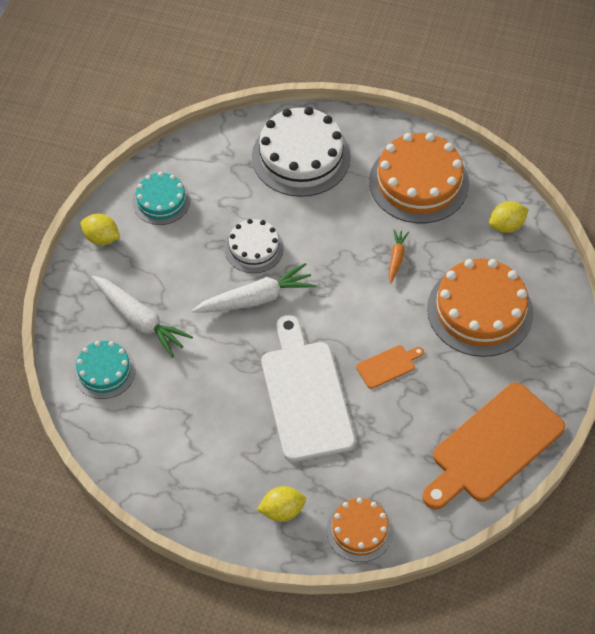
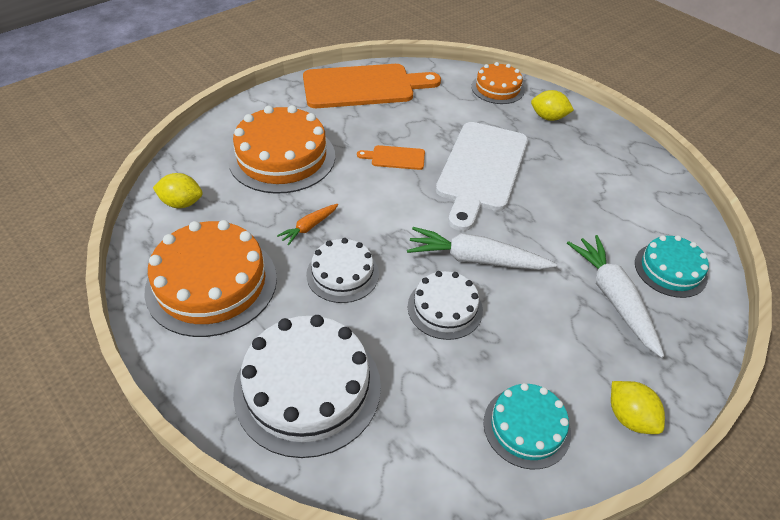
camera: 150 degrees left, 10 degrees down
none -> white cake [306,238,379,303]

